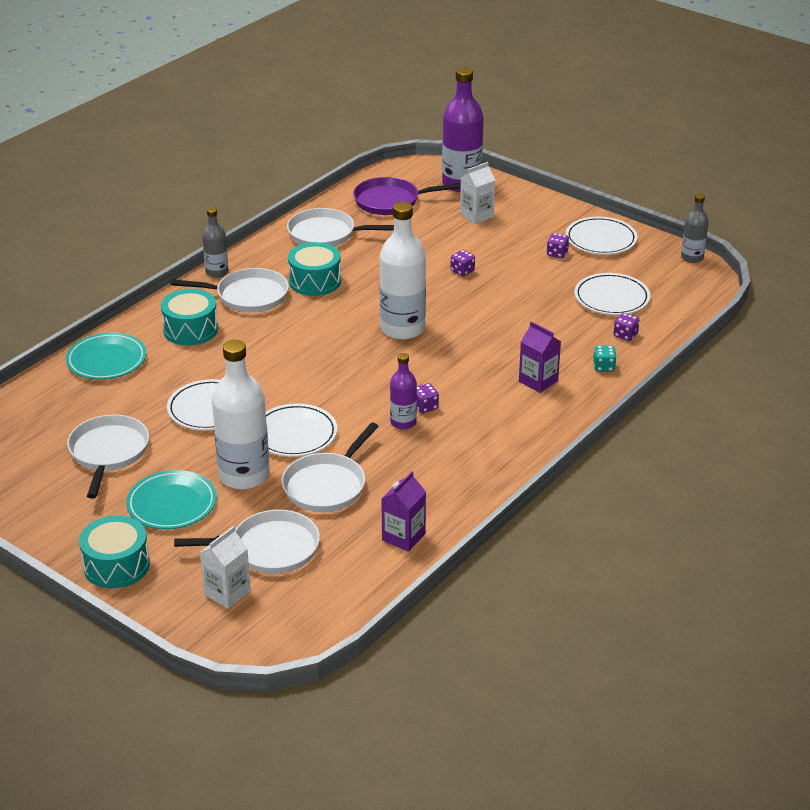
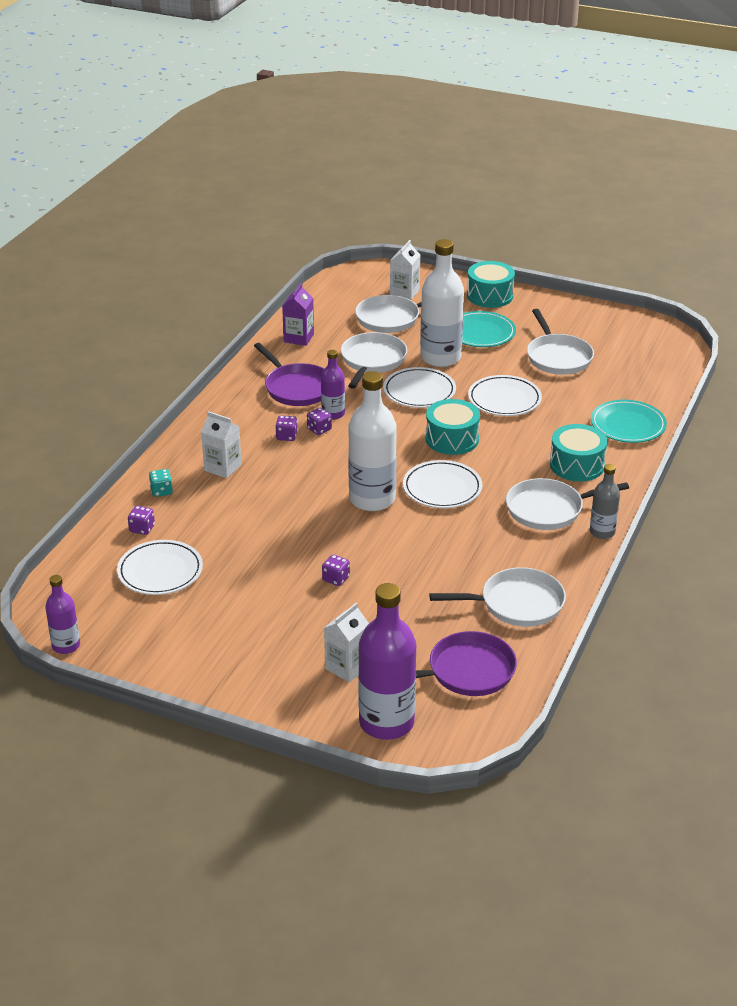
camera: 165 degrees right, 0 degrees up
turquoise drum [288,242,341,296] -> turquoise drum moved to [426,399,480,455]
purple carton [519,321,561,393] -> white carton [201,411,242,478]
purple dice [547,233,569,258] -> purple dice moved to [275,416,298,441]
white plate [566,217,637,255] -> white plate moved to [403,460,482,508]
grey bottle [681,194,709,263] -> purple bottle [45,575,80,654]
none -> purple pan [254,343,324,406]

